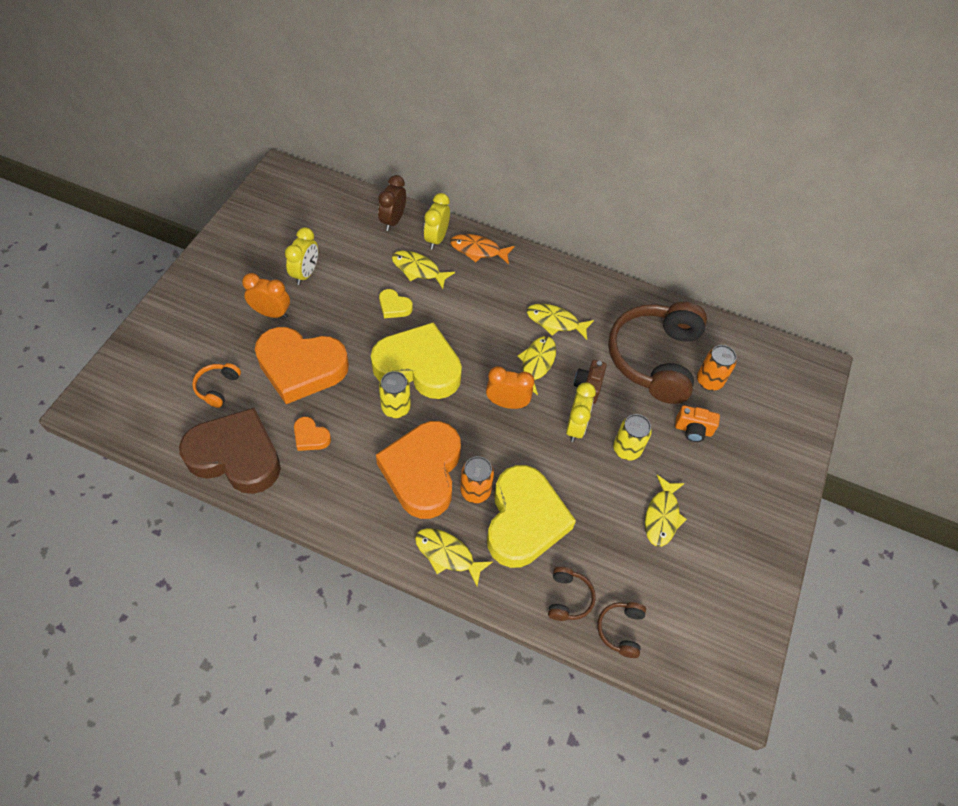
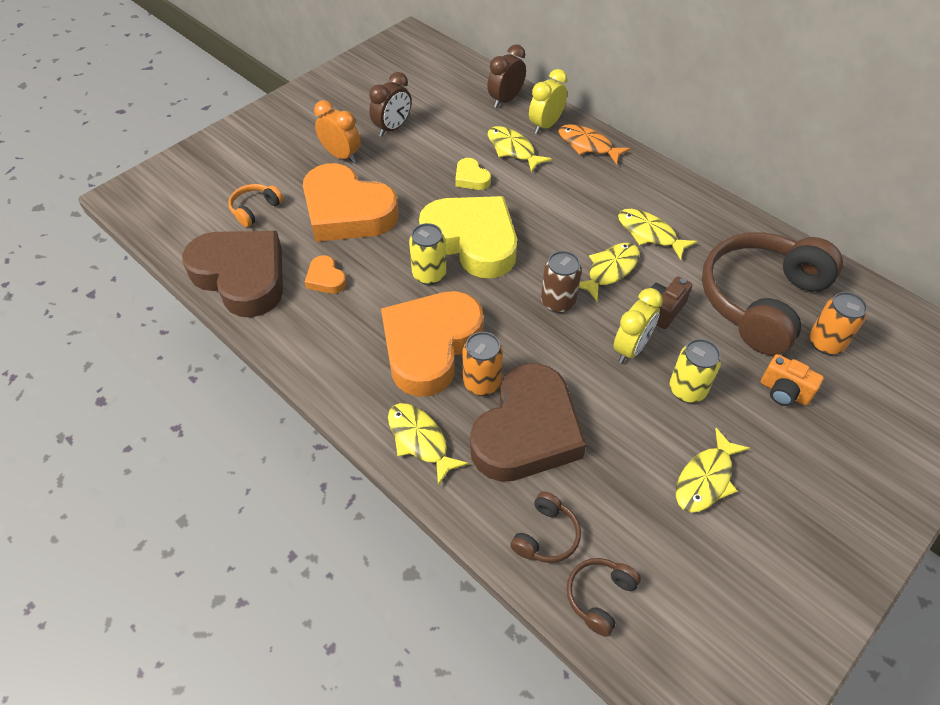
camera: 25 degrees right, 5 degrees down
yellow clock [285,227,318,285] -> brown clock [369,72,411,137]
orange clock [486,367,534,409] -> brown can [541,251,582,313]
yellow heart [487,465,576,568] -> brown heart [470,363,586,482]

